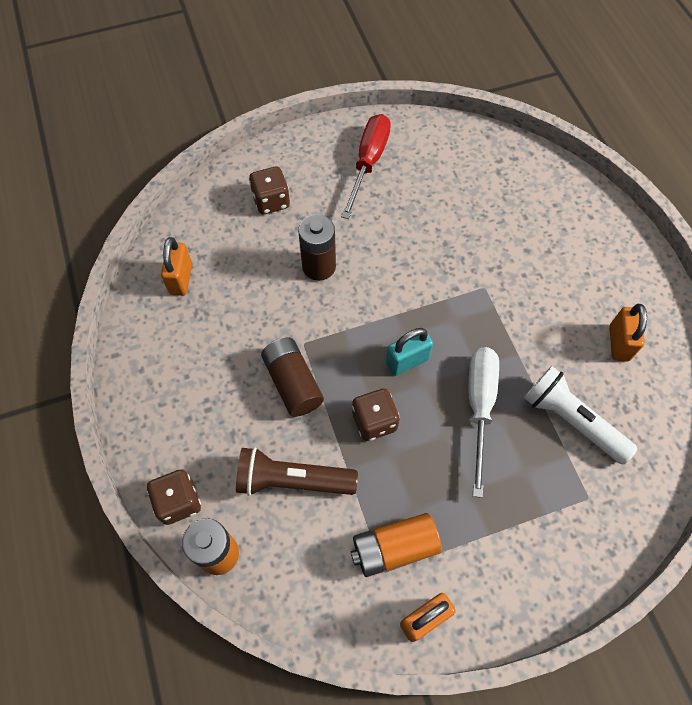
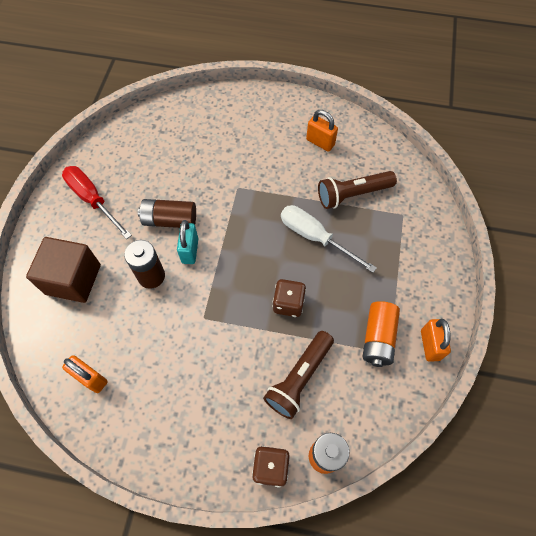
camera: 60 degrees left, 0 degrees up
brown dice [249,166,290,214] -> brown cube [26,237,101,303]
brown battery [261,337,324,417] -> brown battery moved to [138,199,196,228]
turquoise padlock [386,328,433,376] -> turquoise padlock moved to [177,220,198,264]
white flashlight [524,366,638,464] -> brown flashlight [318,171,397,209]

